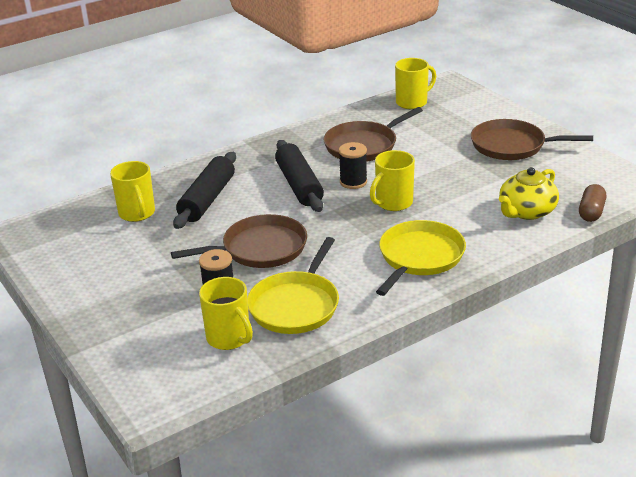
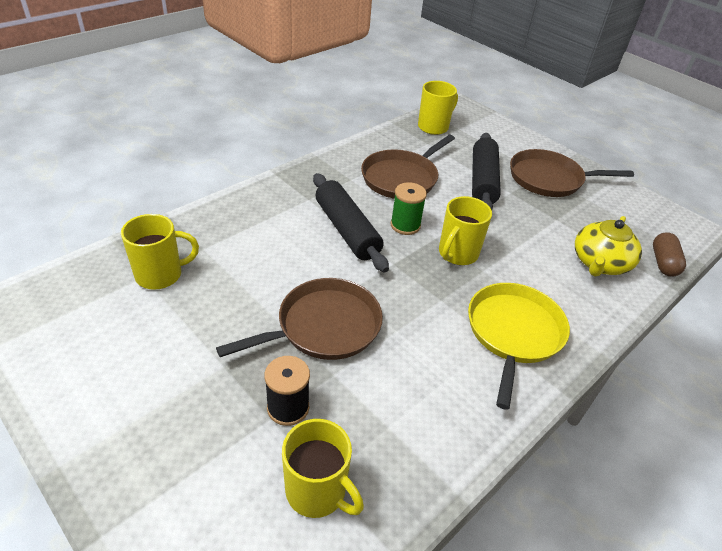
camera: 15 degrees left, 10 degrees up
yellow mug [110,161,155,222] -> yellow mug turned 75 degrees counterclockwise [121,214,199,290]
black rolling pin [173,152,236,229] -> black rolling pin moved to [472,133,501,210]
yellow pan [247,237,339,334] -> none
black spool [339,142,367,189] -> green spool [390,182,427,235]

